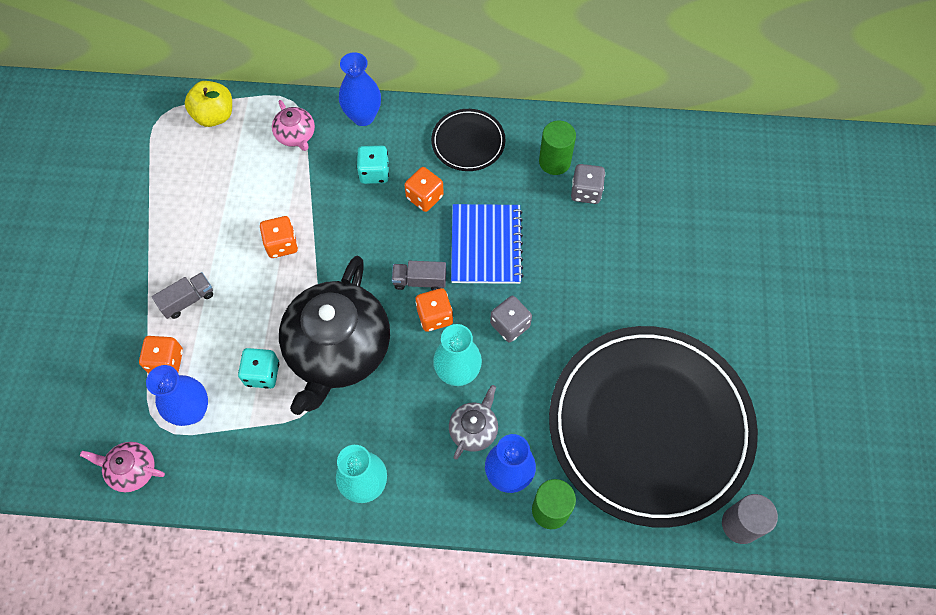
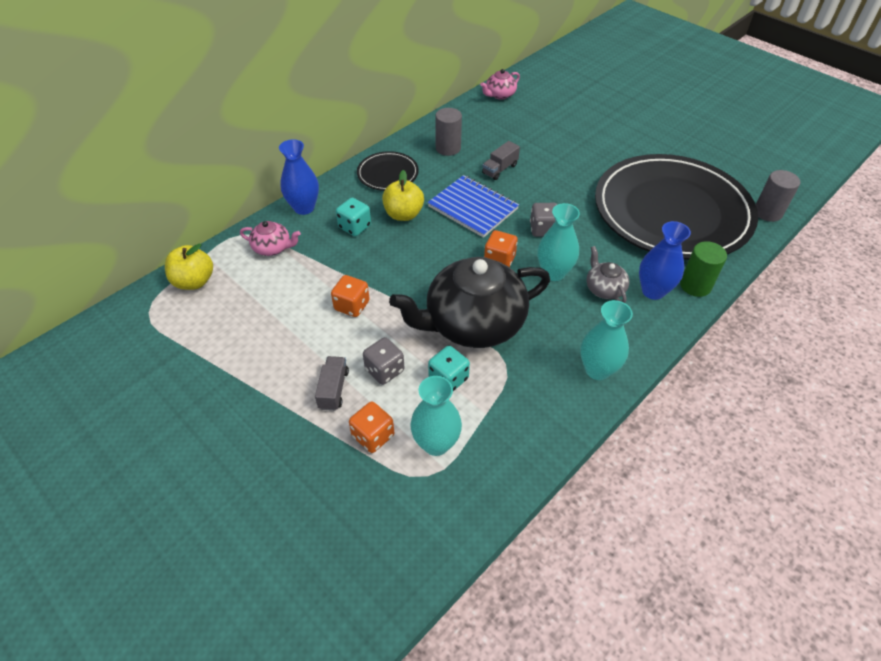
camera: 50 degrees left, 15 degrees down
pink teapot [80,442,165,492] -> pink teapot moved to [480,69,520,99]
blue vase [146,365,208,426] -> turquoise vase [410,376,462,456]
black teapot [279,256,390,415] -> black teapot turned 105 degrees clockwise [389,257,550,348]
grey truck [392,261,446,291] -> grey truck moved to [482,141,520,180]
orange dice [404,167,444,212] -> yellow apple [382,170,424,221]
green cylinder [539,121,576,175] -> grey cylinder [435,108,462,156]
grey dice [571,164,605,204] -> grey dice moved to [363,337,404,385]

